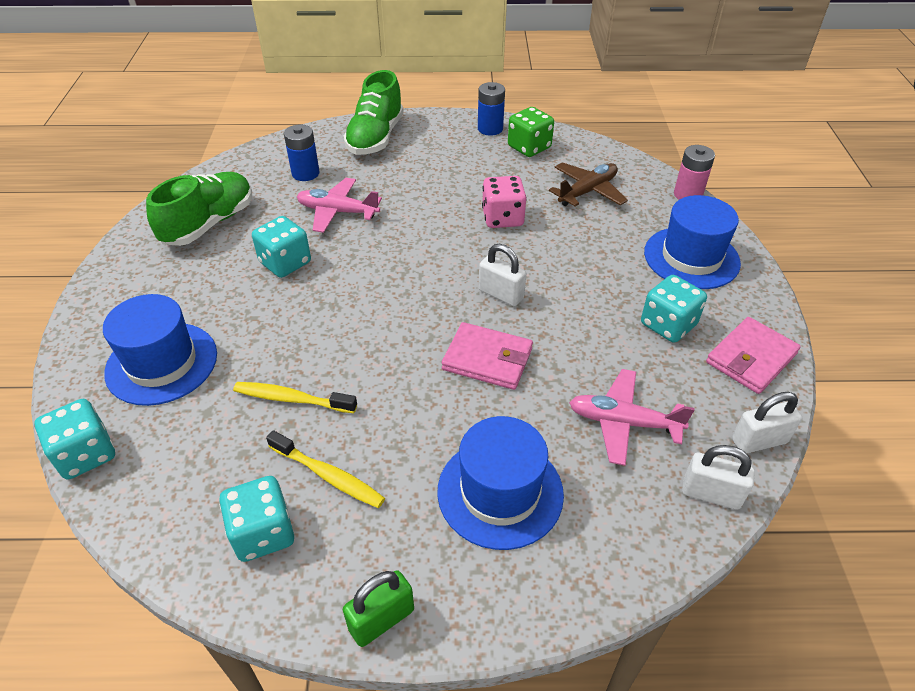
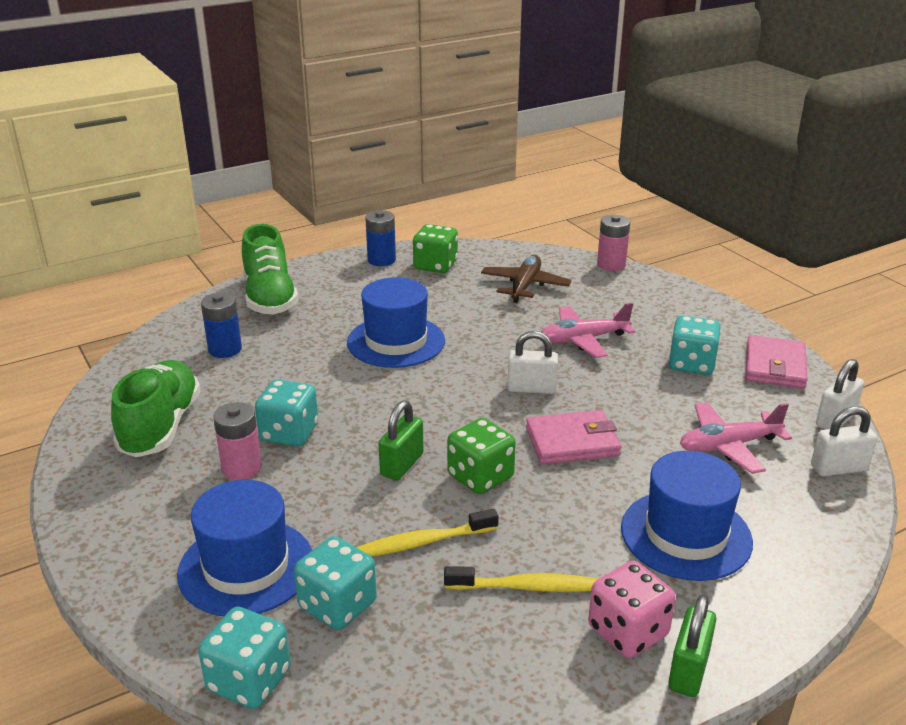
camera: 30 degrees left, 15 degrees down
turquoise dice [219,476,294,562] -> turquoise dice moved to [294,536,377,630]
pink plane [297,178,382,233] -> pink plane moved to [541,303,635,358]
pink dice [482,176,527,228] -> pink dice moved to [588,561,676,658]
blue hat [644,195,741,289] -> blue hat moved to [347,277,445,368]
none -> pink battery [213,402,262,480]
none -> green padlock [378,401,424,480]
none -> green dice [447,418,516,494]

